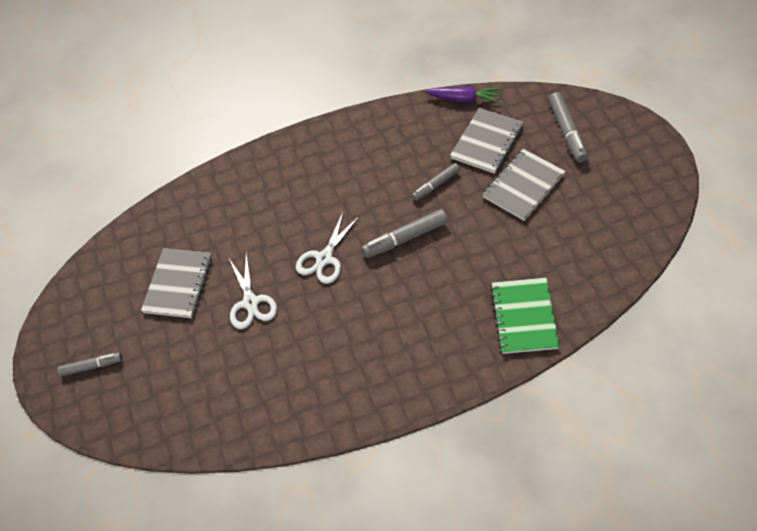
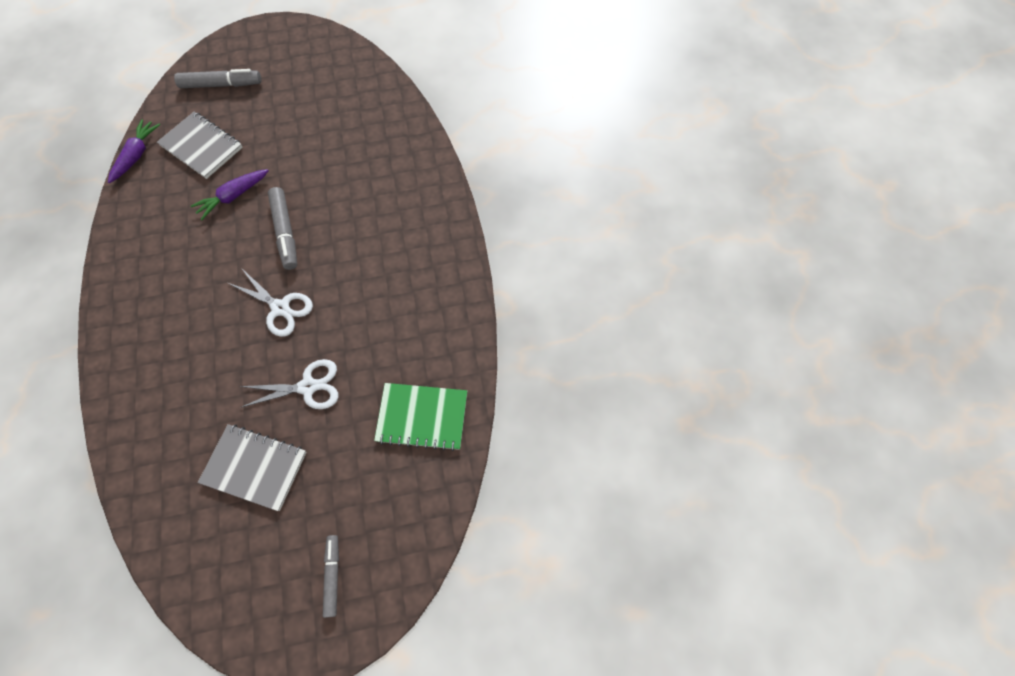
camera: 90 degrees left, 10 degrees up
grey marker [412,163,460,201] -> purple carrot [191,169,269,220]
grey notebook [482,149,566,221] -> none
green notebook [490,278,560,354] -> green notebook moved to [374,383,467,451]

